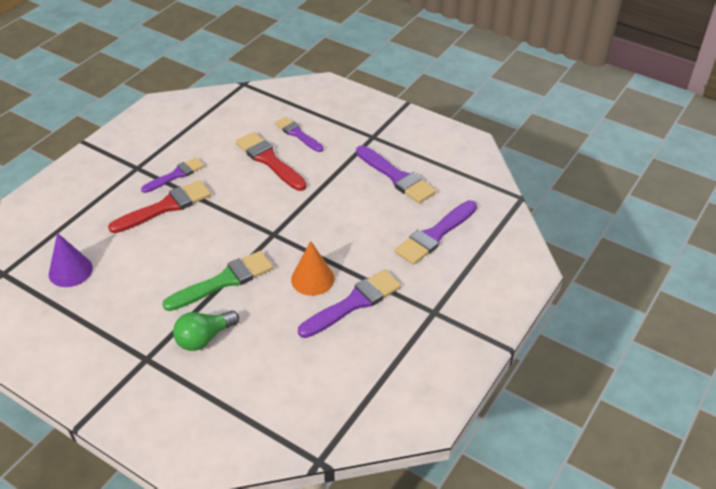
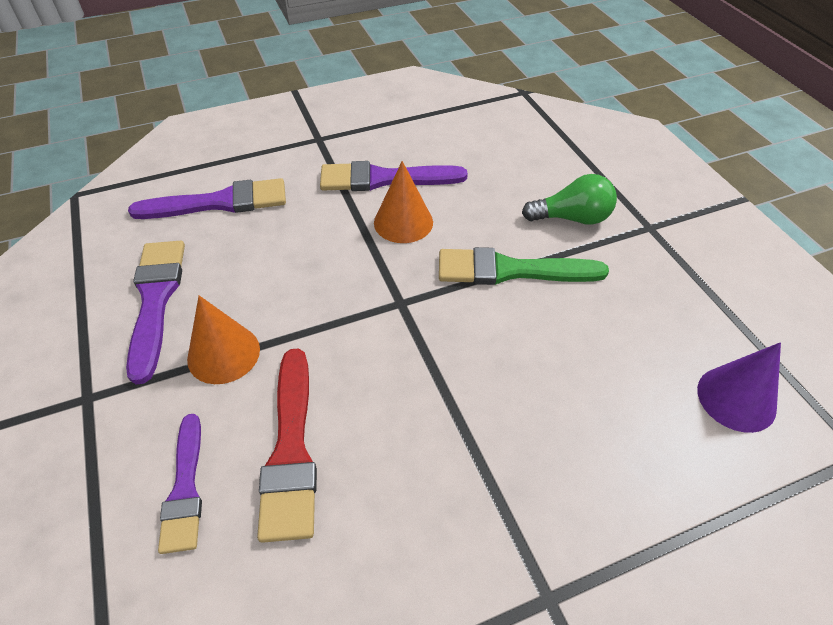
camera: 145 degrees left, 5 degrees up
red brush [108,180,211,233] -> none
purple brush [141,157,204,193] -> none
none -> orange cone [187,295,260,384]

